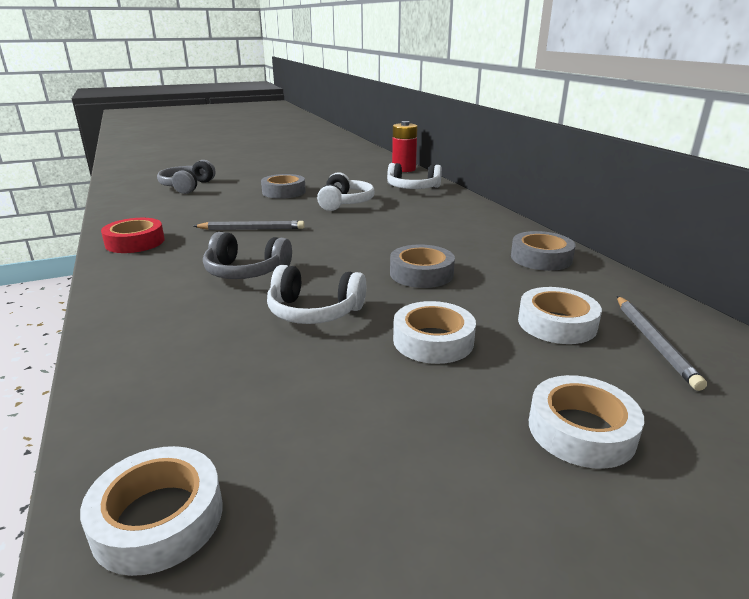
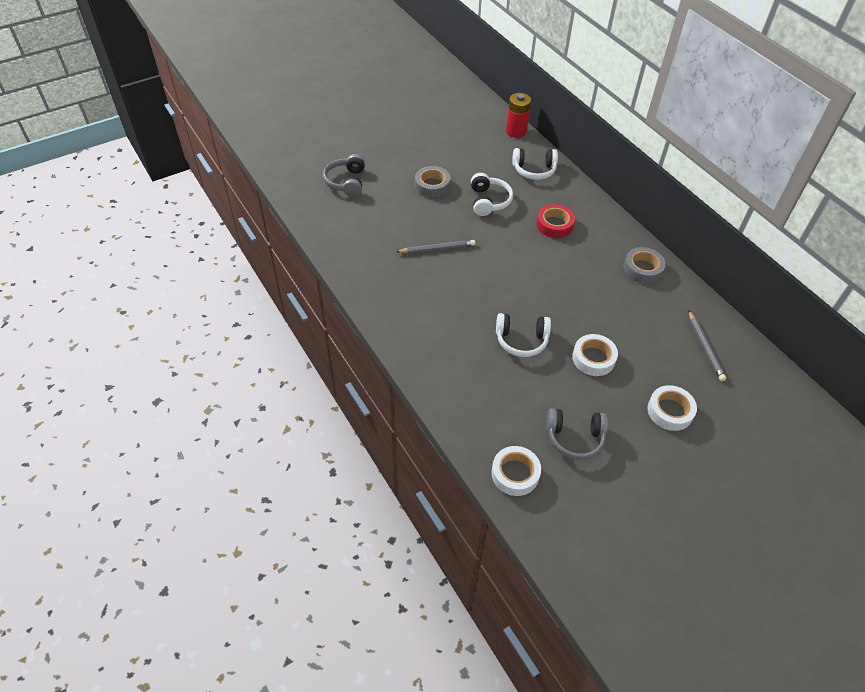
camera: 10 degrees left, 25 degrees up
red tape [101,218,165,253] -> red tape moved to [536,204,575,238]
grey headphones [203,232,292,279] -> grey headphones moved to [546,408,608,460]
grey tape [390,244,455,288] -> none
white tape [518,287,602,344] -> none

